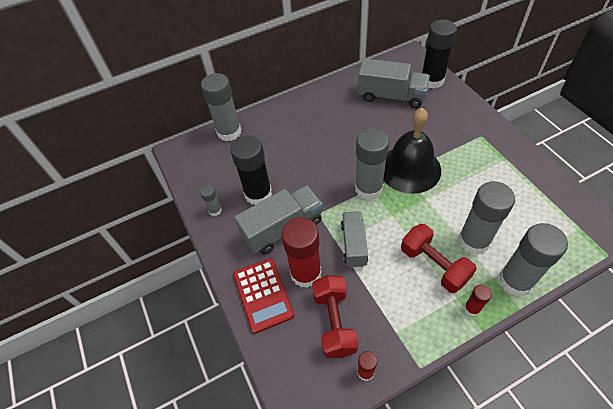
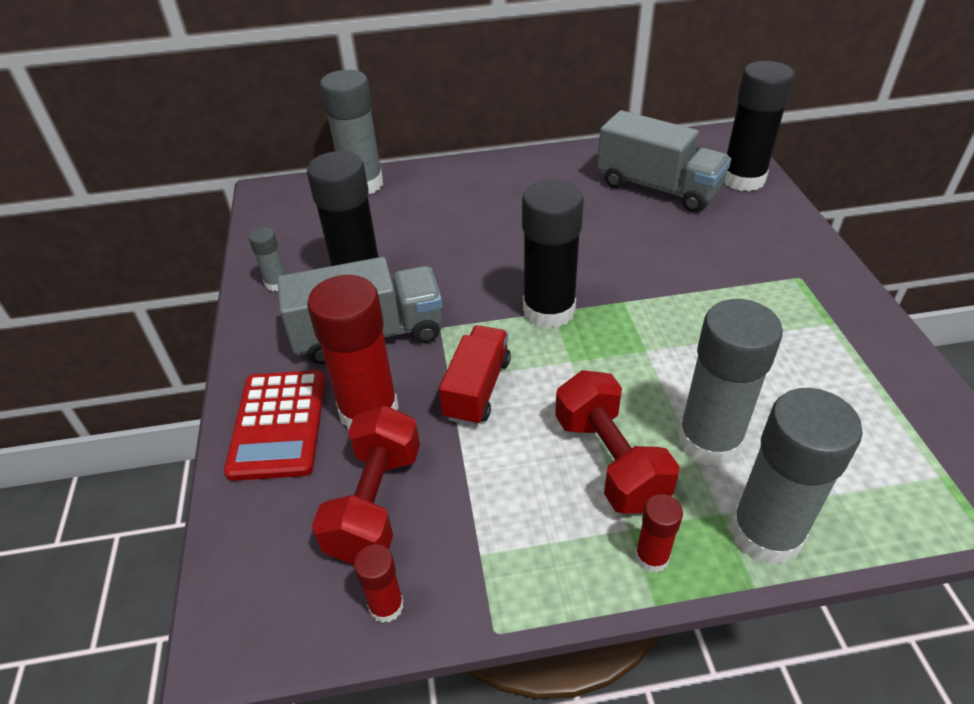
camera: 15 degrees right, 10 degrees down
grey truck [341,211,368,267] -> red truck [439,325,511,426]
grey glue stick [355,128,389,200] -> black glue stick [522,180,584,329]
black bell [383,108,441,194] -> none

